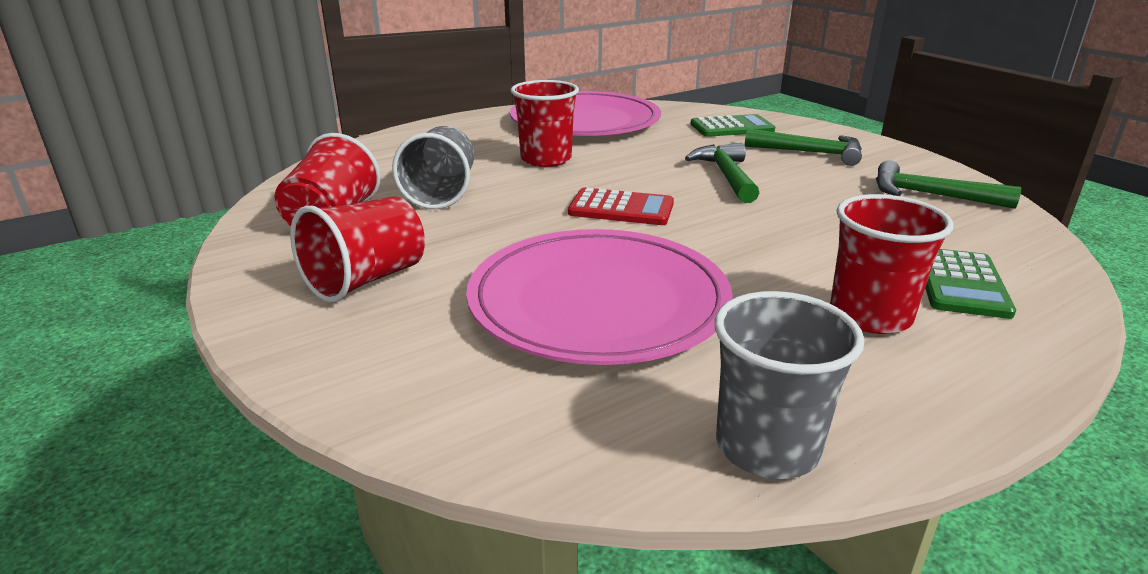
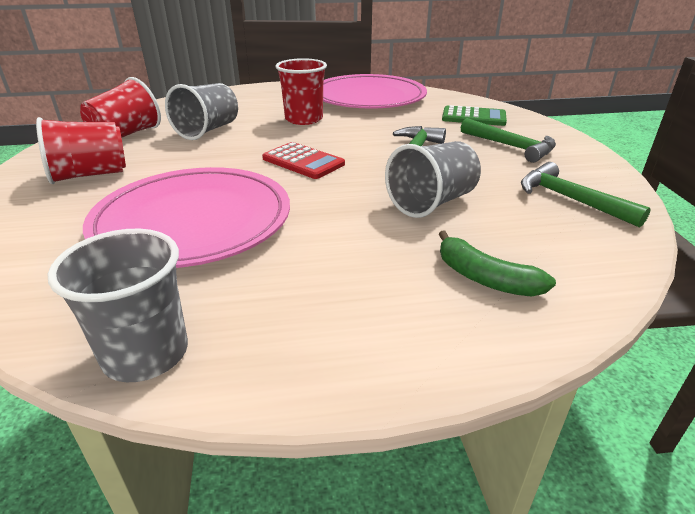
camera: 25 degrees right, 5 degrees up
red cup [830,194,953,334] -> none
green calculator [925,249,1016,319] -> green banana [439,230,556,296]
none -> grey cup [385,141,481,218]

